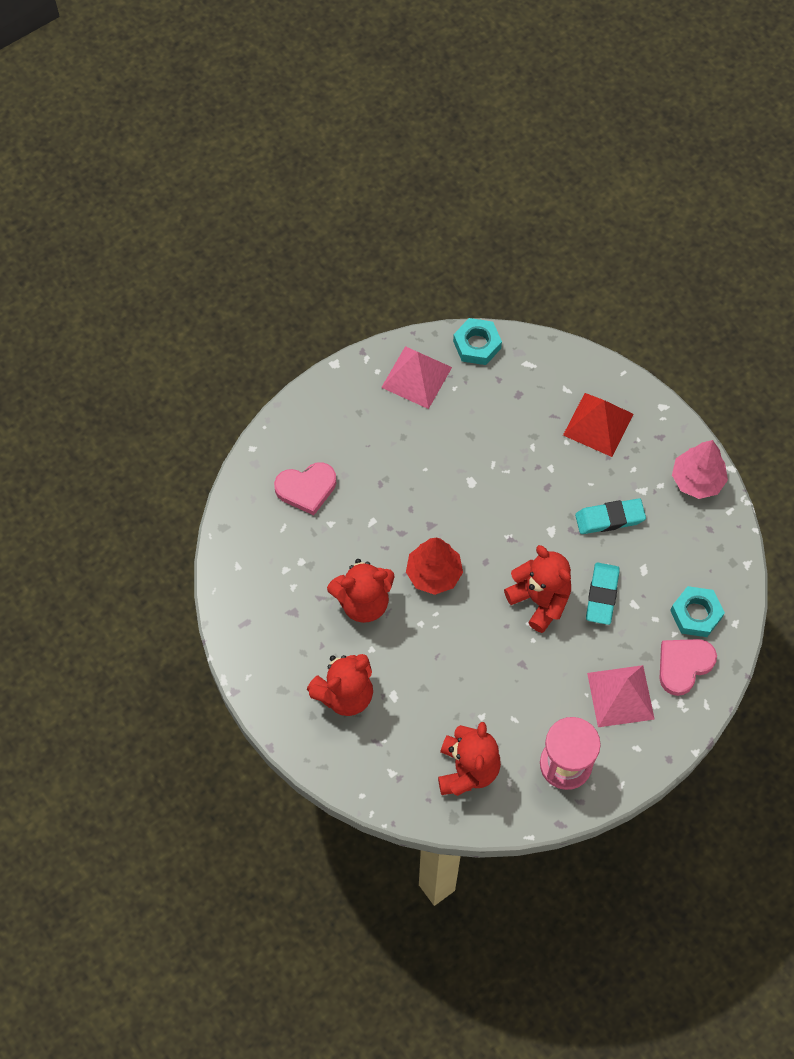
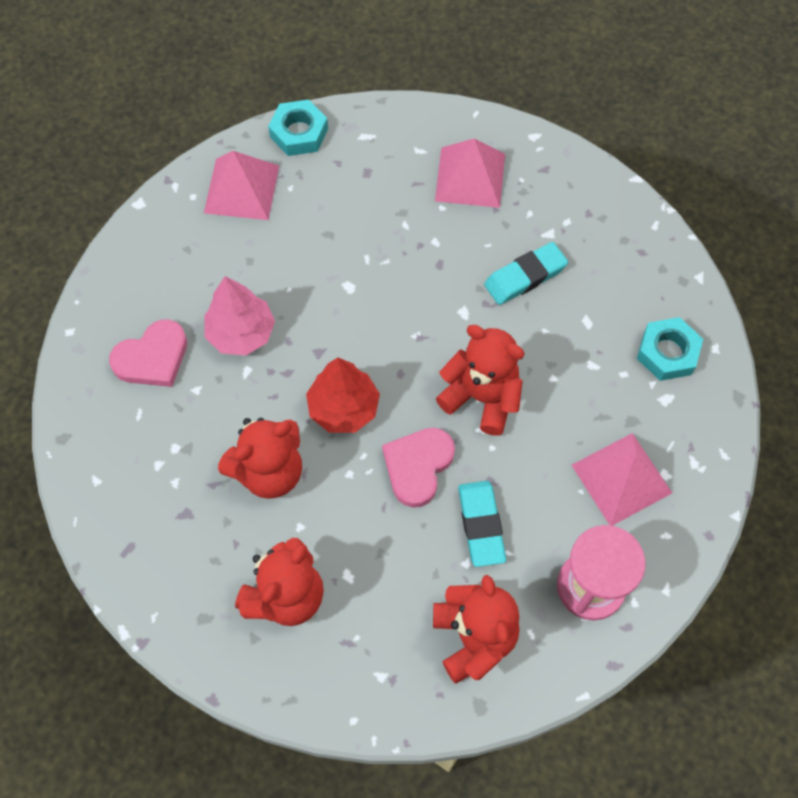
camera: 20 degrees left, 0 degrees up
red pyramid [563,393,633,457] -> pink pyramid [435,138,505,208]
turquoise eraser [586,562,620,625] -> turquoise eraser moved to [458,481,506,567]
pink heart [659,639,717,696] -> pink heart moved to [382,428,455,508]
pink tree [672,440,728,499] -> pink tree moved to [204,276,275,356]

